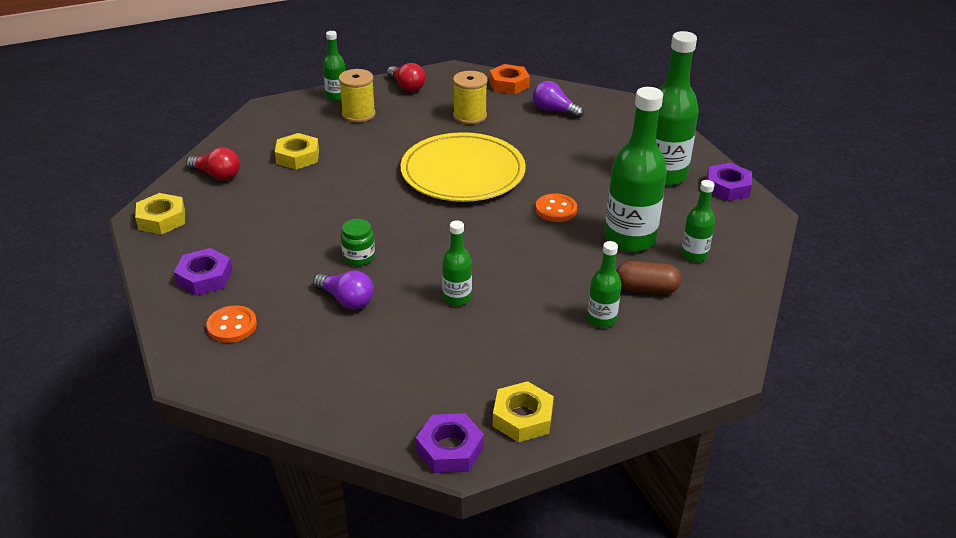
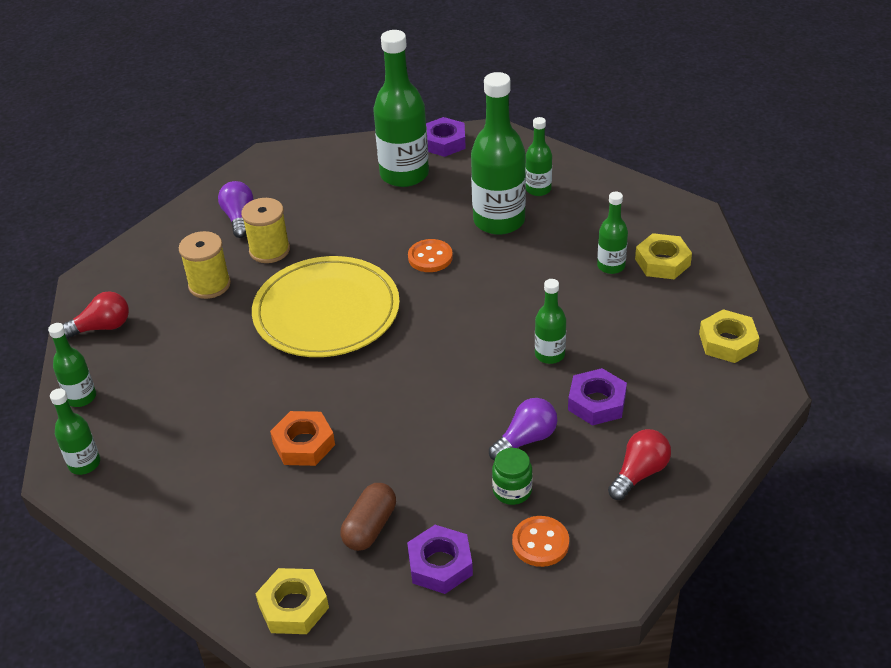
camera: 70 degrees left, 5 degrees up
red light bulb [186,147,240,180] -> red light bulb moved to [608,429,671,500]
yellow nut [275,133,319,170] -> yellow nut moved to [635,233,692,279]
yellow spool [339,69,376,123] -> yellow spool moved to [241,198,290,263]
green jar [341,219,375,266] -> green jar moved to [492,448,532,505]
purple nut [416,413,484,473] -> purple nut moved to [568,368,627,426]
orange nut [489,64,530,94] -> orange nut moved to [270,411,335,466]
purple light bulb [533,81,584,118] -> purple light bulb turned 120 degrees clockwise [218,181,253,238]
brown capsule [616,261,681,294] -> brown capsule moved to [340,483,396,551]
none -> green bottle [50,388,100,475]

